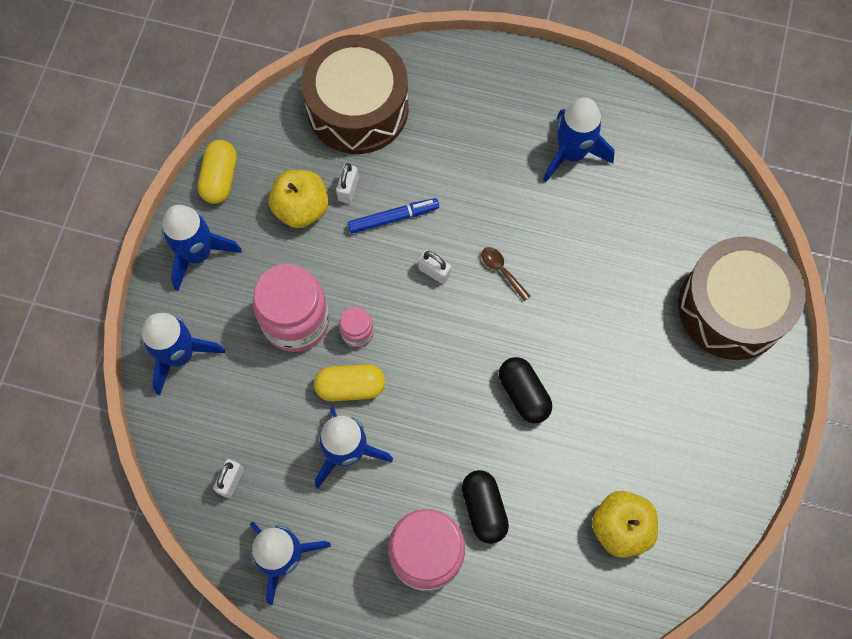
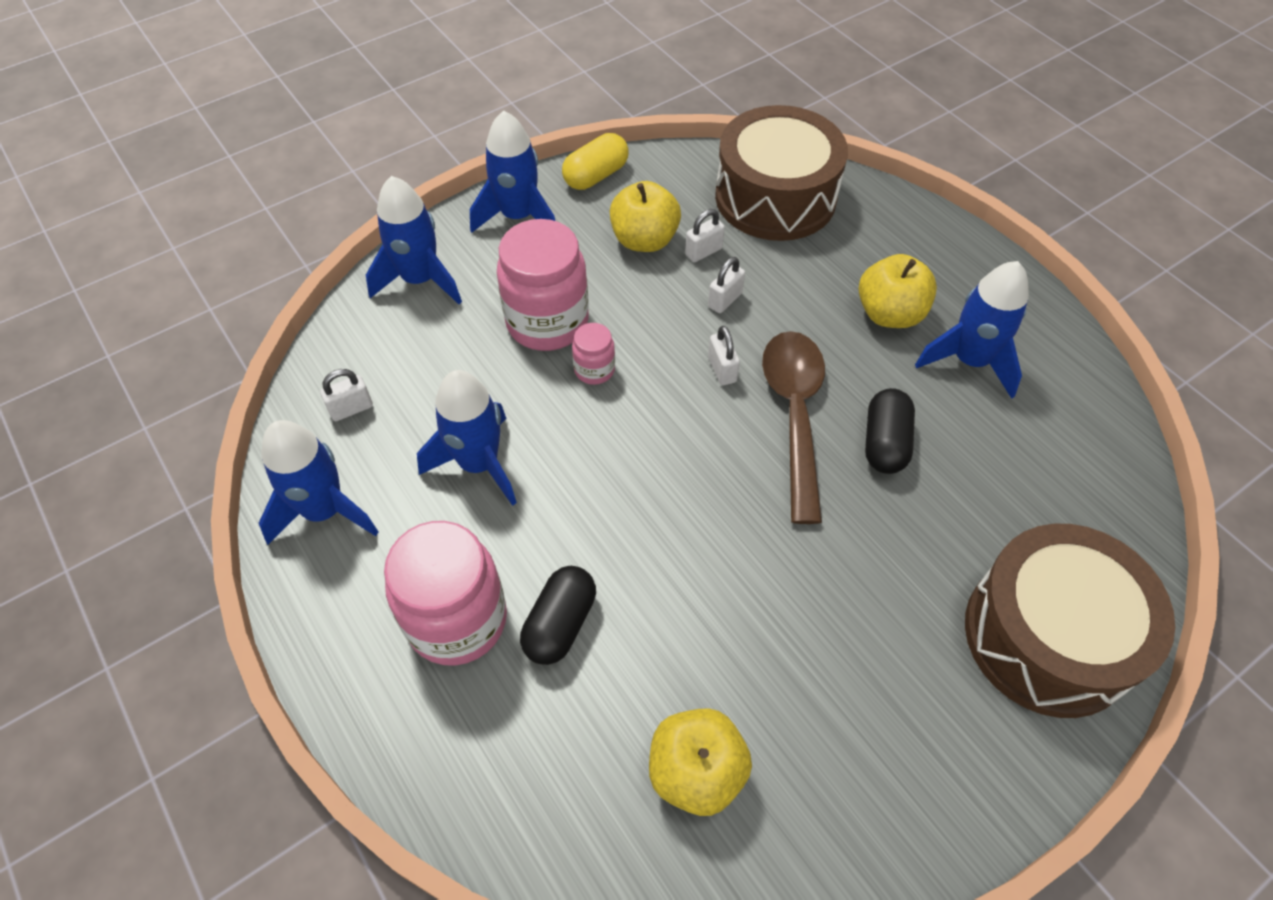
camera: 40 degrees right, 15 degrees down
yellow capsule [314,364,385,401] -> none
blue marker [348,198,439,233] -> white padlock [708,257,745,313]
brown spoon [481,247,531,301] -> brown spoon [762,331,825,524], size x2.44
black capsule [499,357,552,423] -> black capsule moved to [865,388,915,474]
none -> yellow apple [859,254,937,328]

